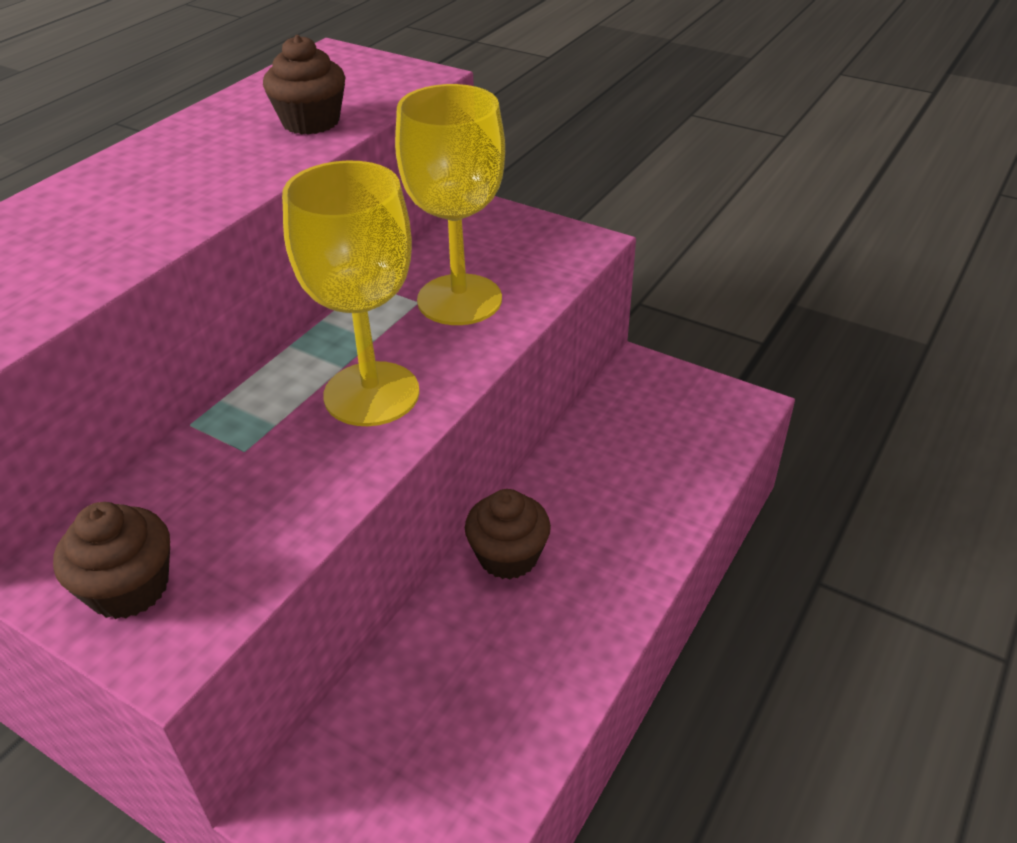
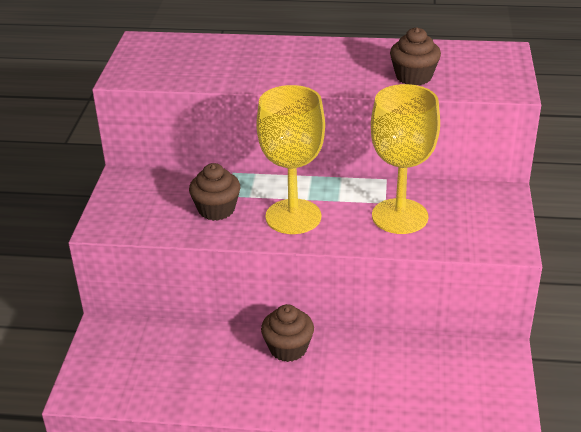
camera: 65 degrees right, 5 degrees down
brown cupcake [53,502,170,619] -> brown cupcake moved to [189,163,240,221]

